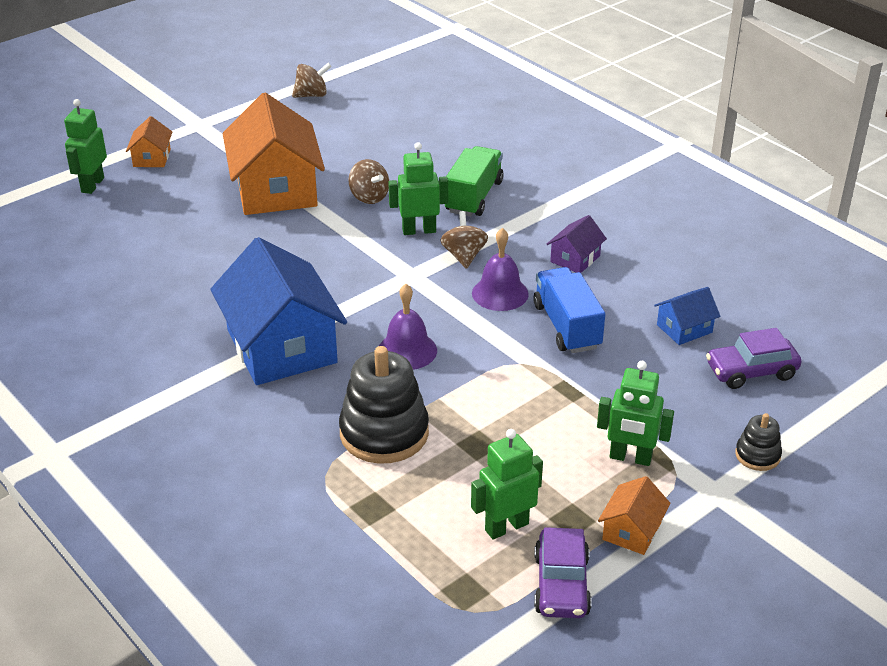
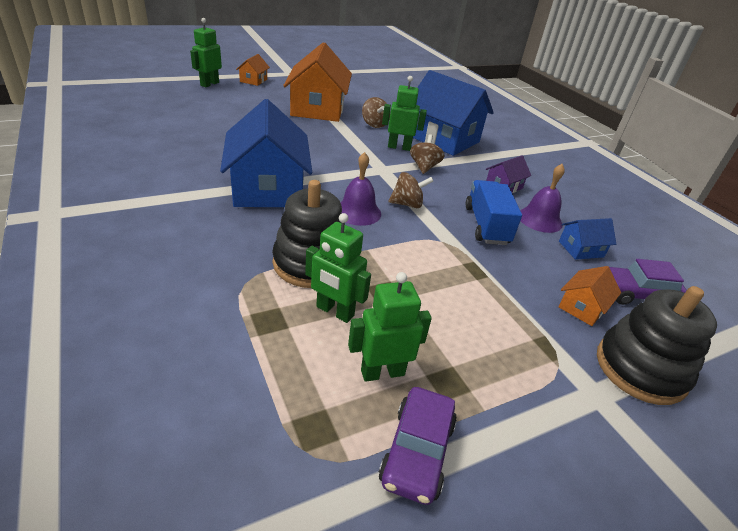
camera: 10 degrees right, 0 degrees up
brown spinning top [292,63,332,98] -> brown spinning top moved to [388,172,433,208]
green truck [445,146,504,217] -> blue house [413,70,494,156]
purple bell [472,228,529,311] -> purple bell moved to [520,164,565,233]
green robot [597,361,674,466] -> green robot moved to [305,213,371,323]
orange house [598,476,671,555] -> orange house moved to [558,266,621,326]
black stacking toy [735,413,782,471] -> black stacking toy [597,286,717,405], size x2.03

